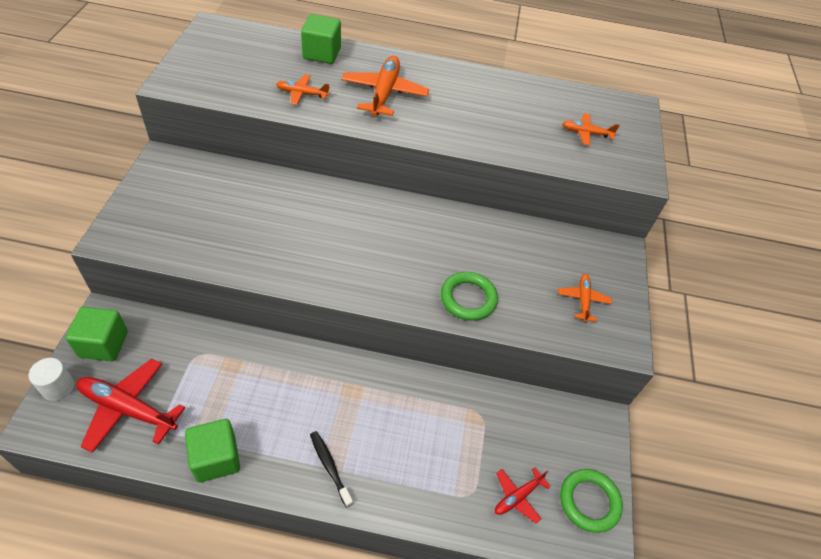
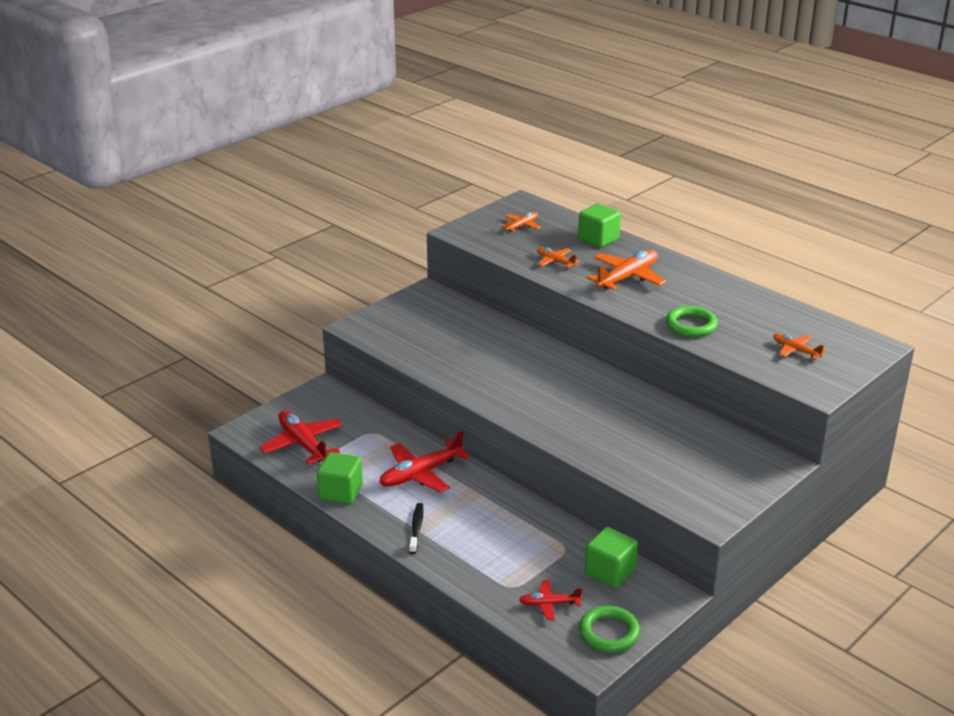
camera: 40 degrees right, 20 degrees down
white cylinder [29,358,74,401] -> none
green cube [66,307,128,361] -> green cube moved to [585,527,638,588]
green ring [441,272,498,321] -> green ring moved to [666,306,718,337]
orange plane [558,274,612,322] -> orange plane moved to [501,212,541,232]
none -> red plane [379,431,470,493]

